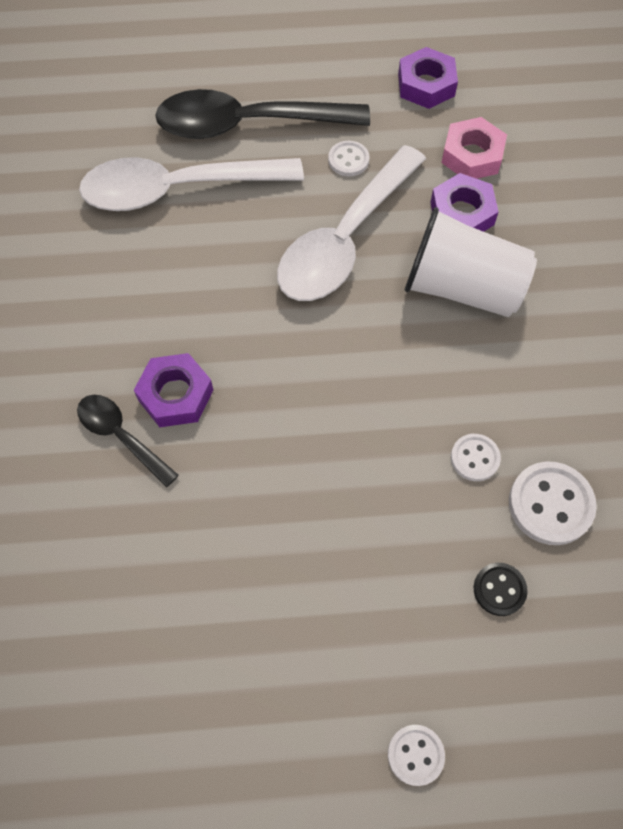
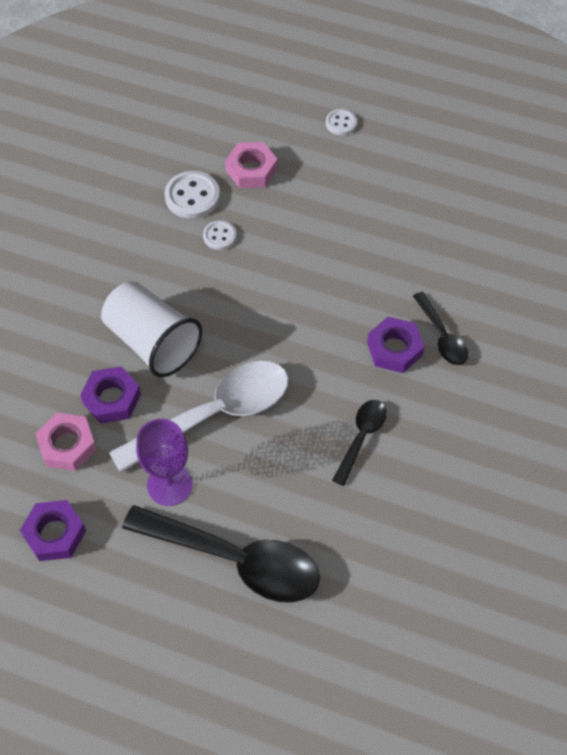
camera: 155 degrees left, 5 degrees down
white spoon [79,157,304,211] -> none
white button [328,141,370,177] -> purple goblet [136,419,193,506]
black button [474,563,528,616] -> pink nut [225,142,277,188]
none -> black spoon [332,400,387,486]

